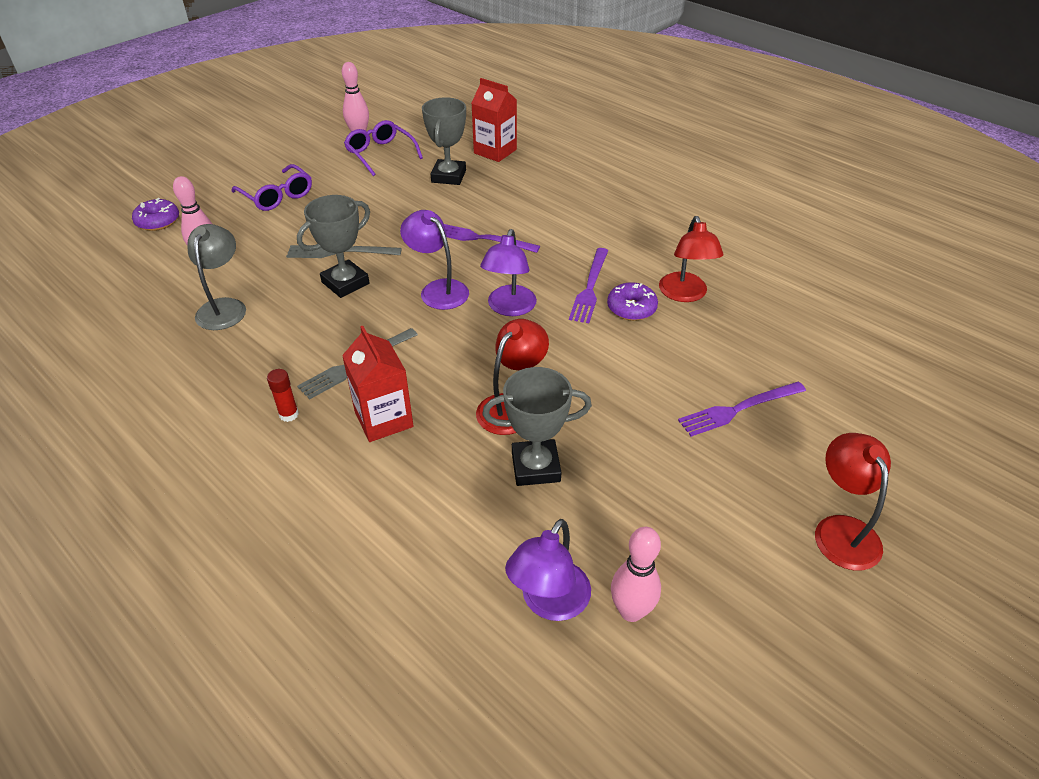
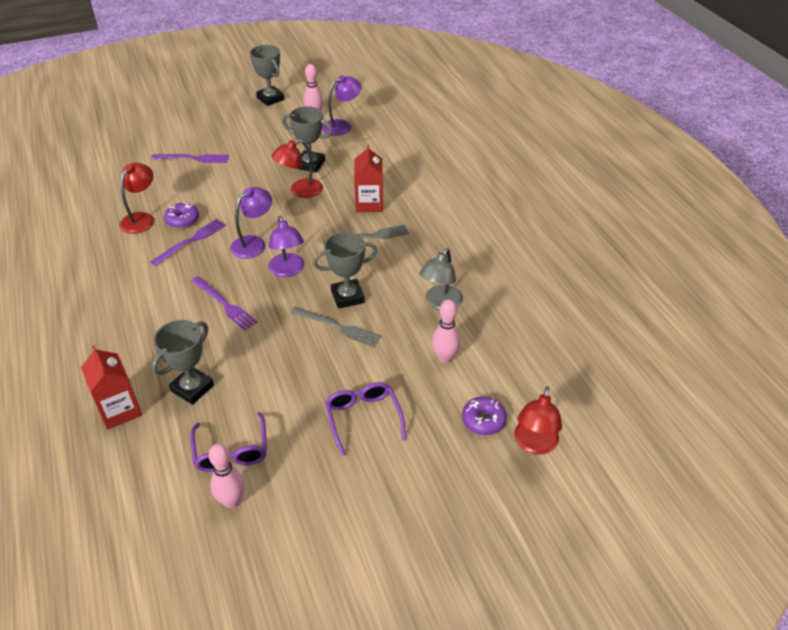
camera: 155 degrees left, 0 degrees up
red glue stick [267,369,299,422] -> none
red lamp [815,433,891,570] -> red lamp moved to [514,387,562,455]
none -> grey trophy [250,45,284,106]

